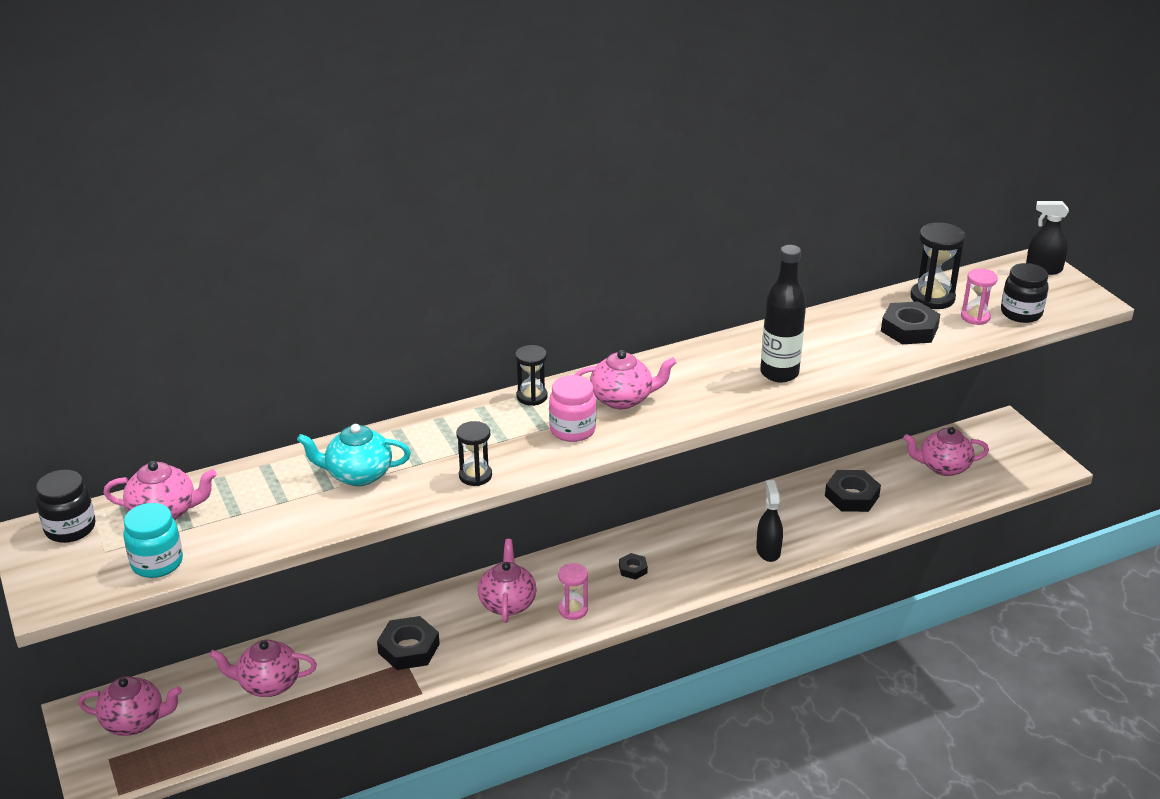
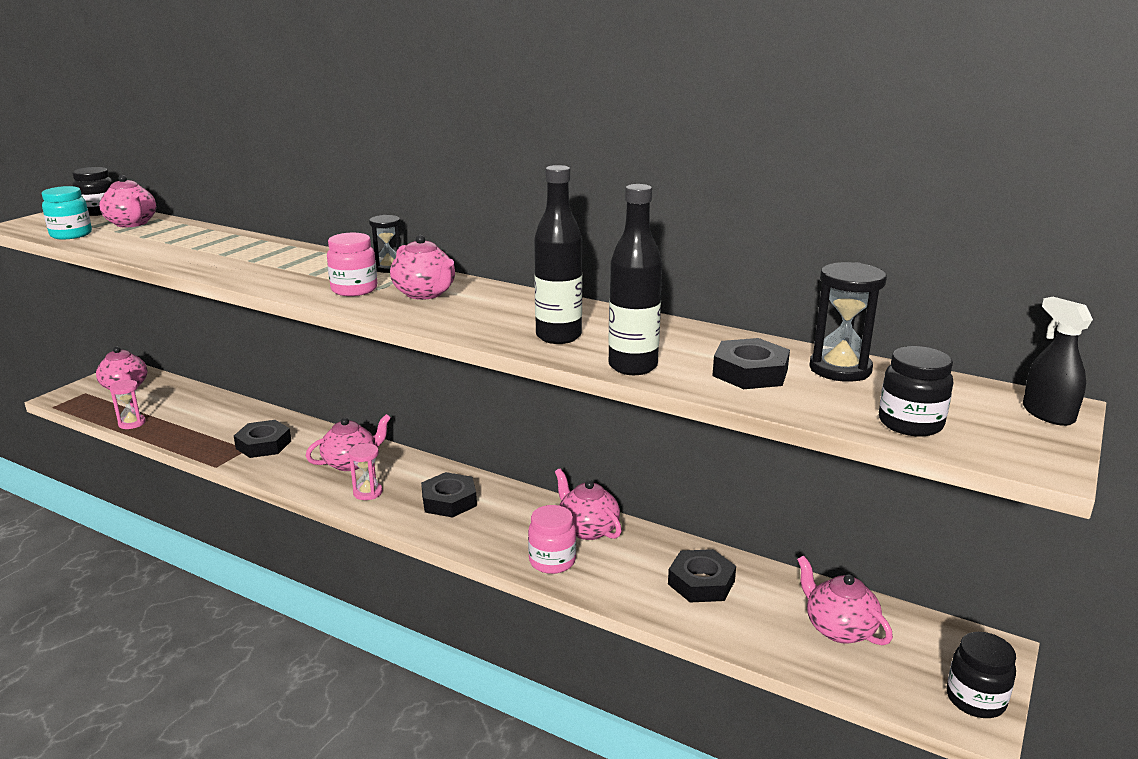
camera: 55 degrees right, 10 degrees down
pink teapot [209,639,317,697] -> pink teapot moved to [555,468,622,540]
turquoise teapot [297,424,411,486] -> none
black hourglass [456,421,492,486] -> none
black nut [619,553,648,580] -> black nut [421,472,477,518], size x1.89
black spray bottle [756,480,783,562] -> pink jar [528,505,576,574]
pink hourglass [961,268,998,325] -> pink hourglass moved to [110,380,146,429]
none -> black bottle [608,184,662,375]
none -> black jar [946,632,1016,718]

